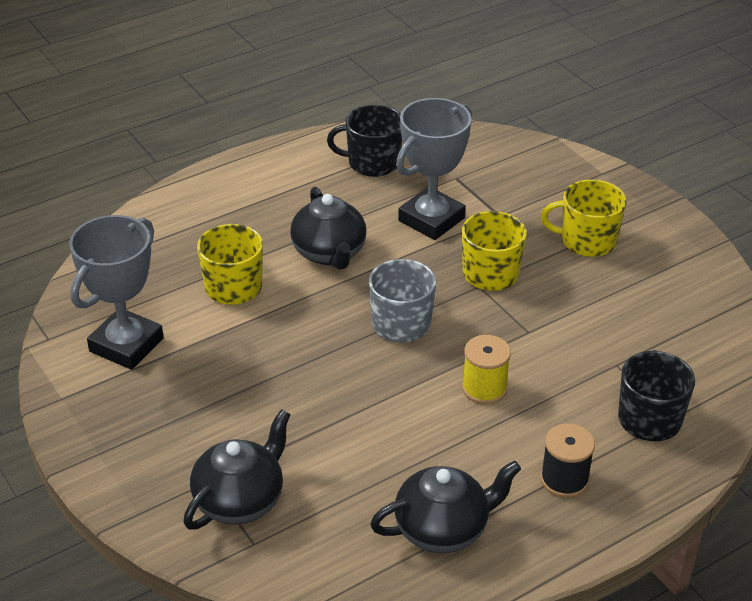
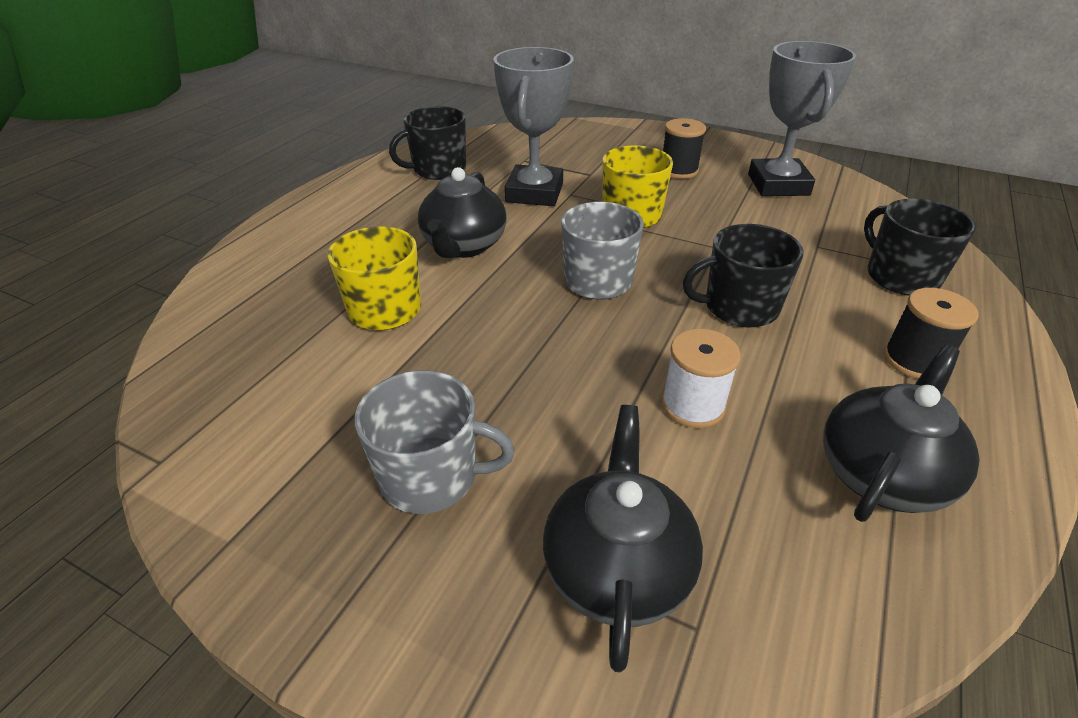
camera: 30 degrees left, 0 degrees up
grey trophy [69,215,164,370] -> grey trophy moved to [748,41,856,196]
black teapot [290,187,367,270] -> black teapot turned 60 degrees clockwise [418,167,507,258]
yellow spool [462,335,511,404] -> black mug [683,224,804,327]
yellow mug [541,179,627,257] -> black spool [663,118,706,179]
none -> grey mug [355,370,515,514]
none -> white spool [661,329,741,428]

